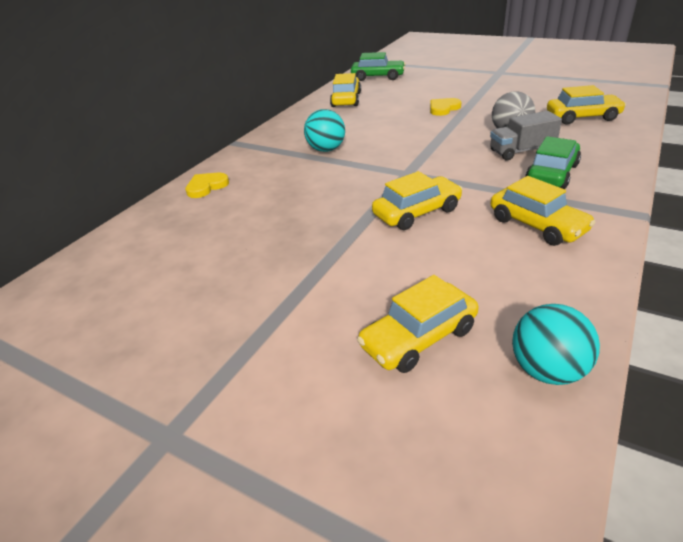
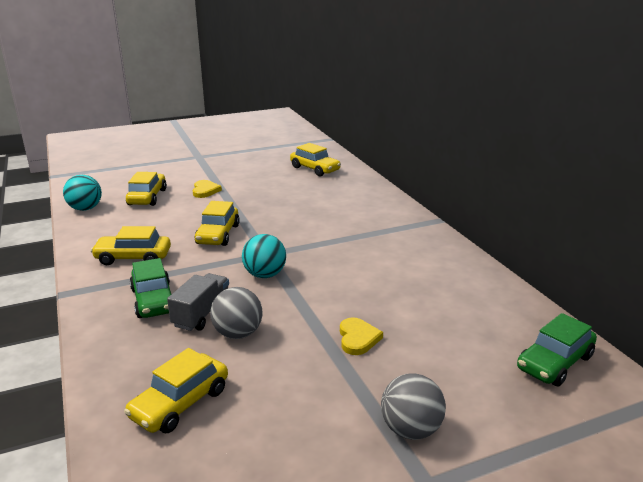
camera: 125 degrees right, 10 degrees down
yellow heart [185,173,229,198] -> yellow heart moved to [193,180,222,198]
turquoise ball [304,109,345,152] -> turquoise ball moved to [242,234,286,278]
yellow car [330,73,361,107] -> yellow car moved to [290,143,341,176]
none -> grey ball [381,373,446,440]

